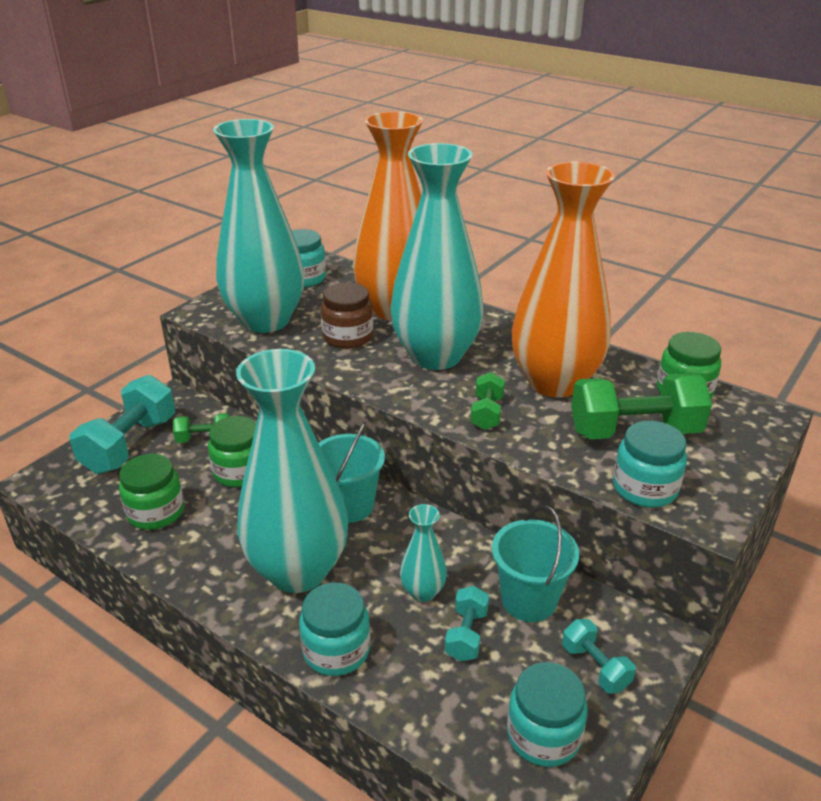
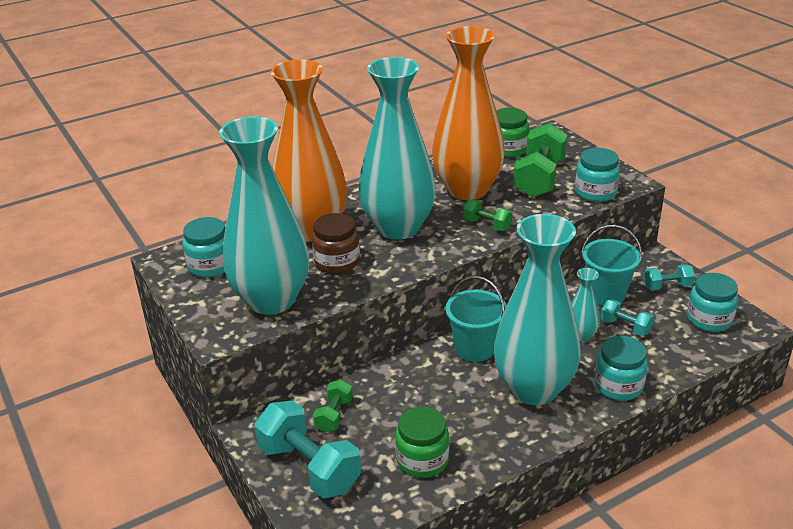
camera: 65 degrees left, 0 degrees up
green jar [208,416,256,487] -> none

